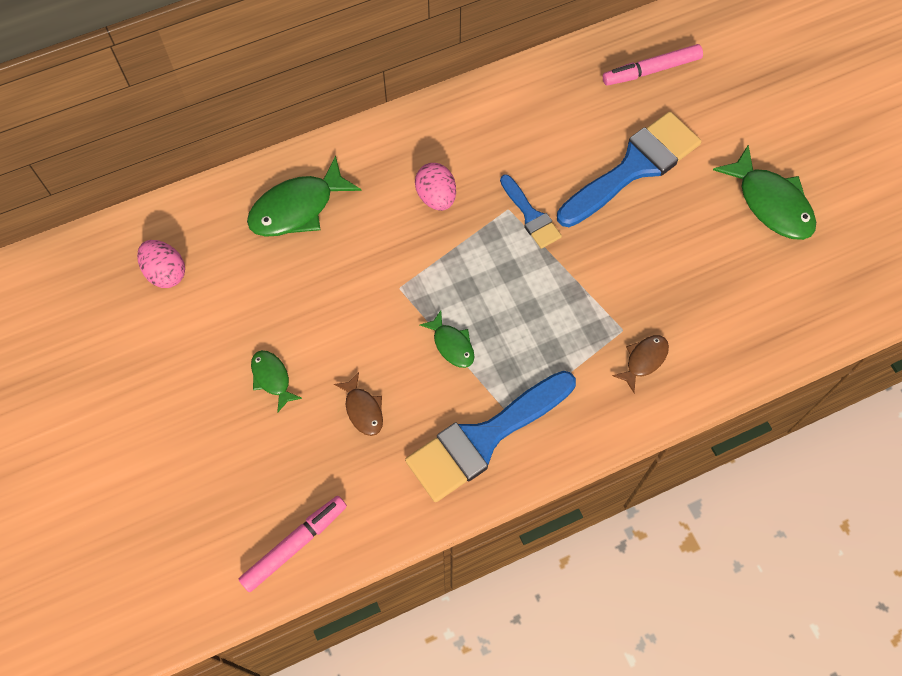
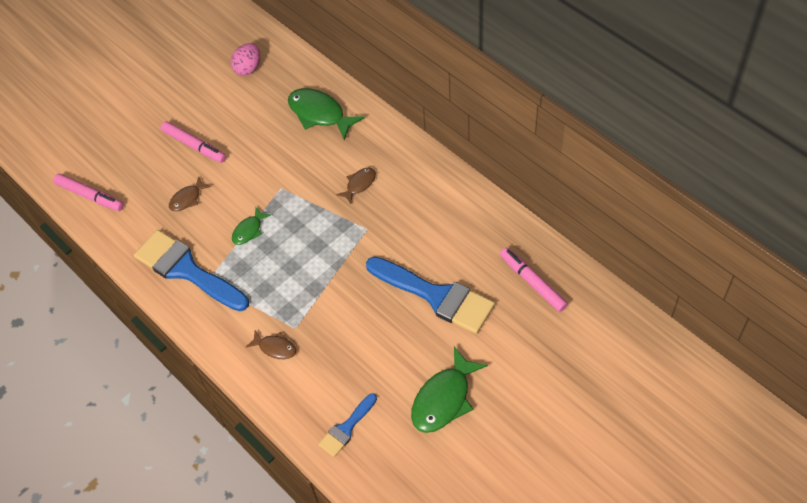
camera: 75 degrees right, 10 degrees down
green fish [251,350,302,413] -> pink marker [161,121,226,163]
pink egg [415,163,456,211] -> brown fish [336,168,376,204]
blue brush [500,174,562,249] -> blue brush moved to [318,393,377,457]

